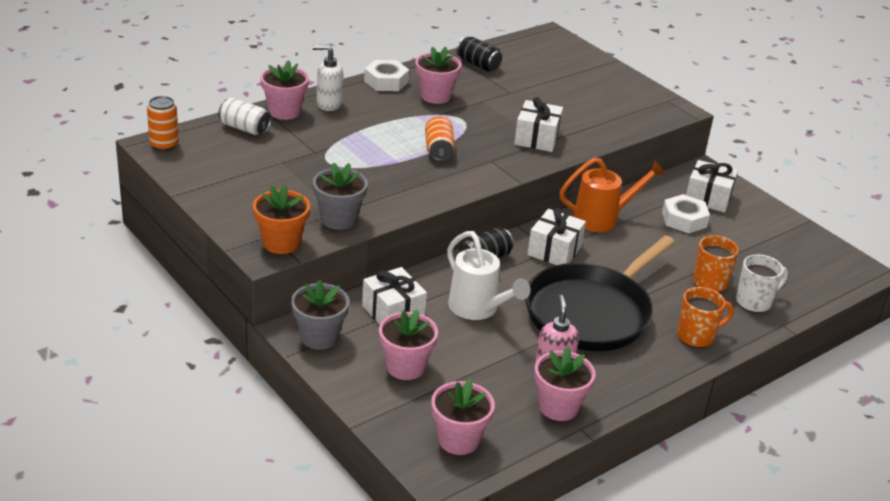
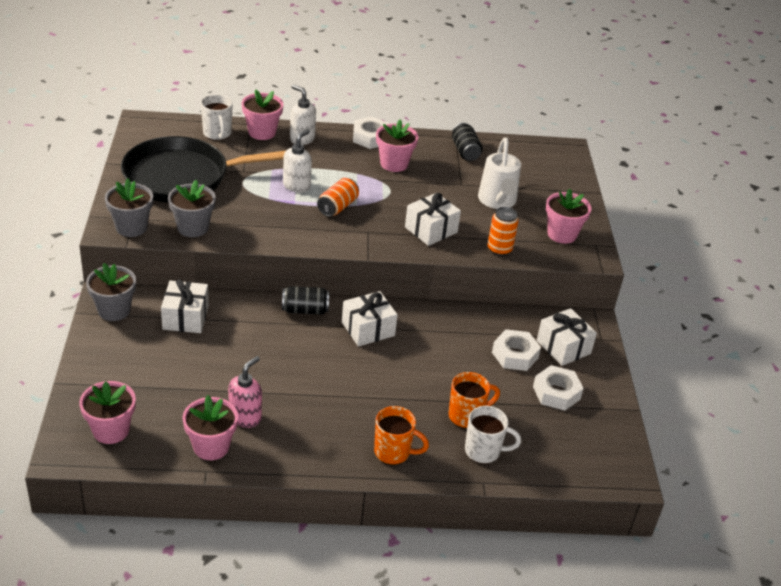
camera: 35 degrees right, 5 degrees up
orange can [147,96,179,151] -> orange can moved to [487,207,519,256]
white can [218,98,271,135] -> white mug [201,94,233,140]
orange flower pot [253,185,310,254] -> grey flower pot [105,179,153,237]
pink flower pot [379,309,438,380] -> pink flower pot moved to [546,189,592,244]
white watering can [447,231,530,320] -> white watering can moved to [478,137,521,209]
black pan [525,235,675,351] -> black pan moved to [121,136,286,203]
orange watering can [559,158,665,232] -> none
none -> white soap dispenser [283,129,312,193]
none -> white nut [533,365,584,411]

